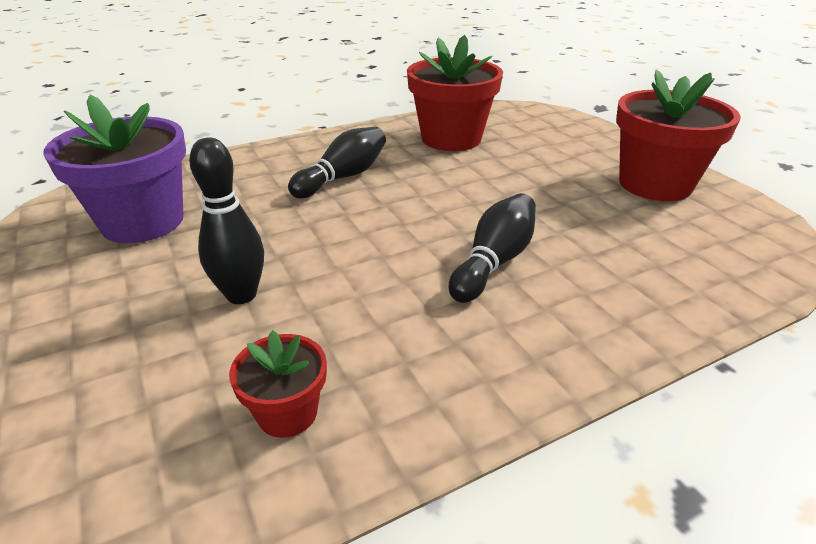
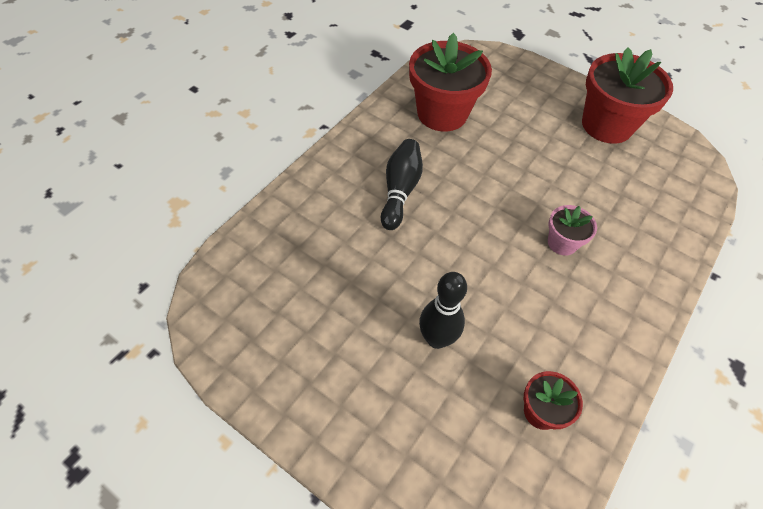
camera: 30 degrees left, 20 degrees up
purple flower pot [44,95,186,243] -> none
black bowling pin [449,193,536,303] -> pink flower pot [548,205,597,256]

